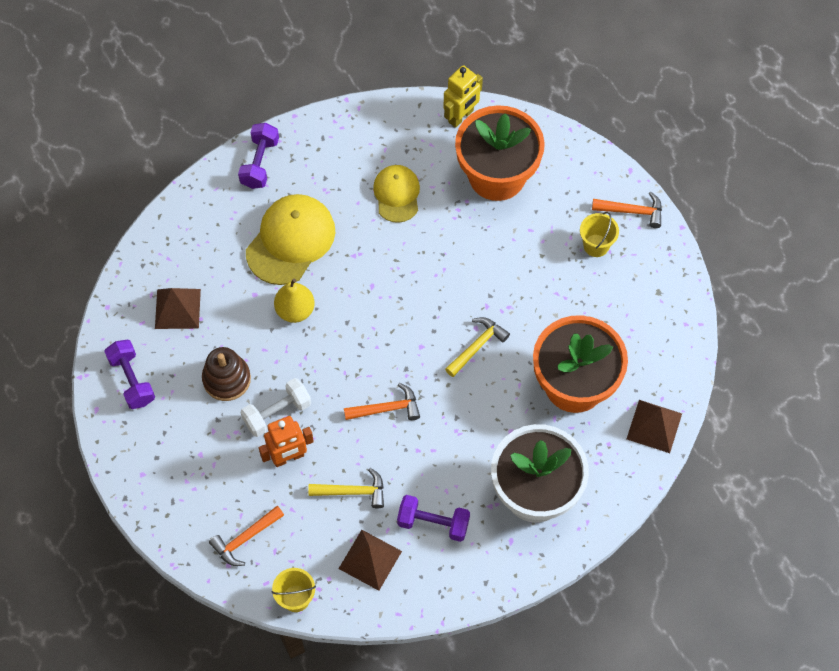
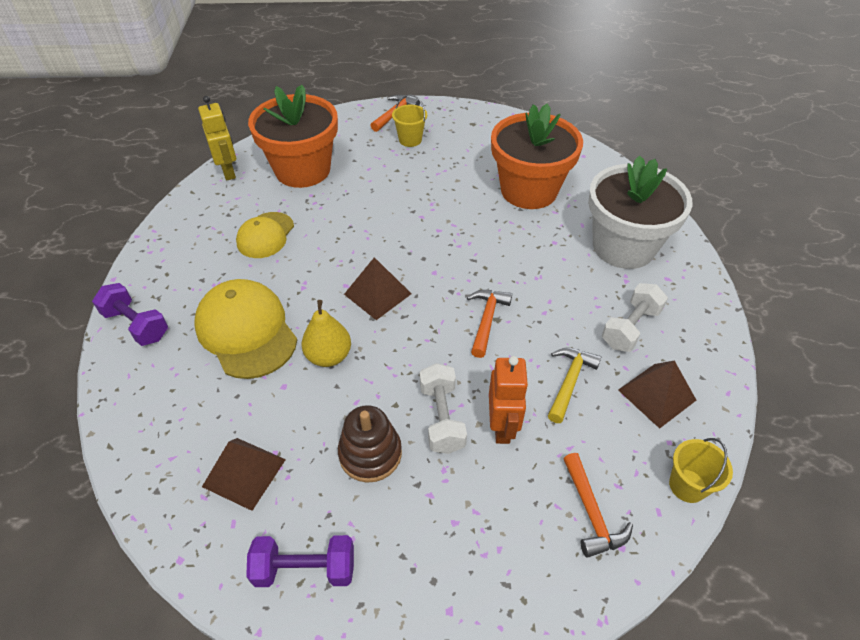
camera: 65 degrees left, 15 degrees down
yellow cap [373,165,420,223] -> yellow cap turned 90 degrees counterclockwise [236,212,294,258]
purple dumbbell [397,495,470,542] -> white dumbbell [602,283,668,352]
yellow hammer [445,317,510,377] -> none
brown pyramid [627,400,682,453] -> brown pyramid moved to [344,257,411,320]

